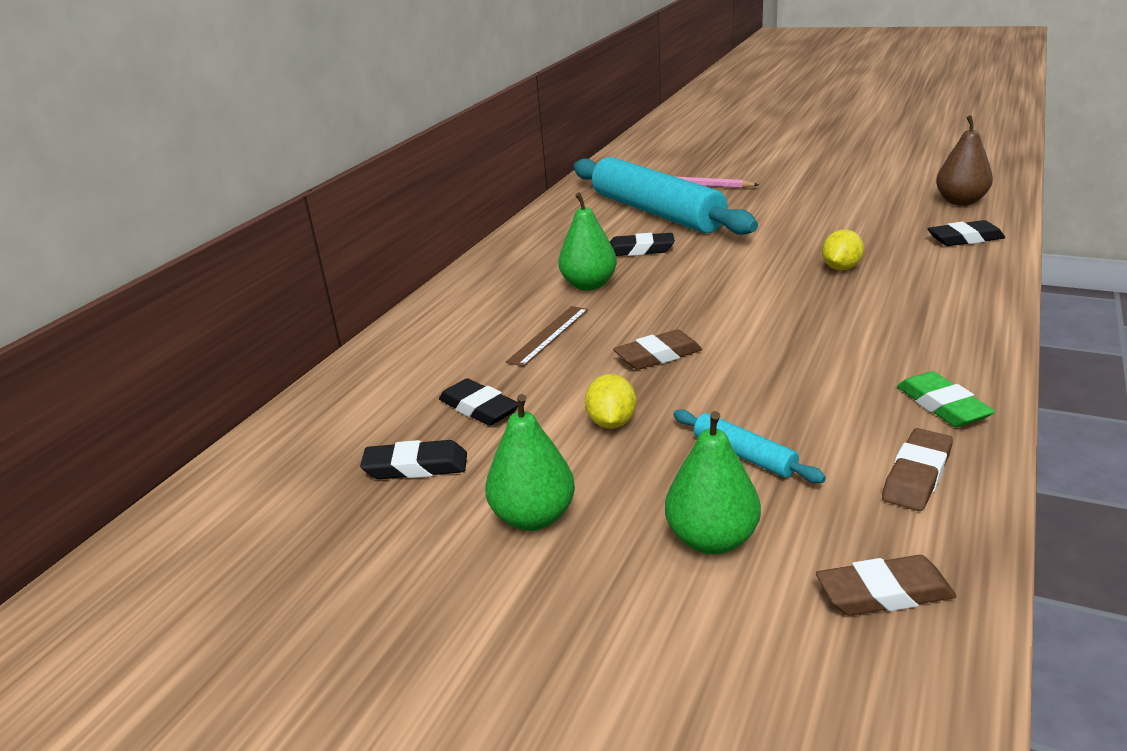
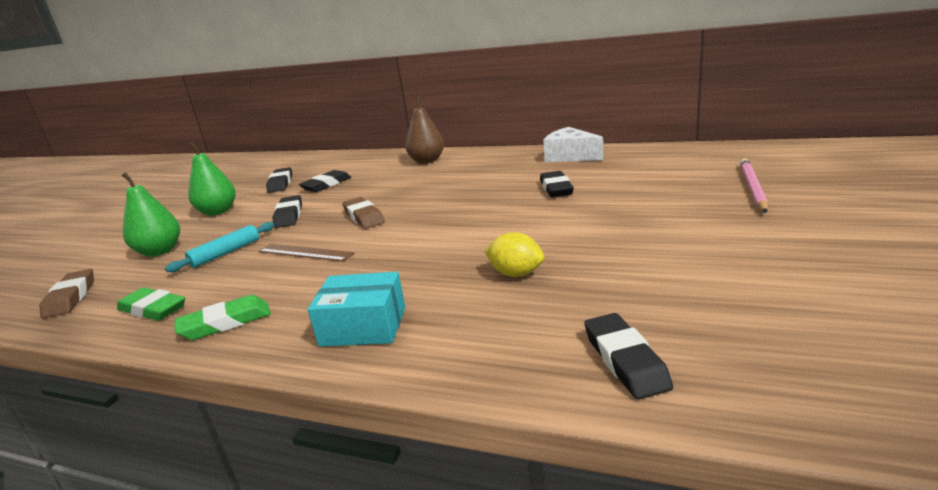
camera: 85 degrees right, 5 degrees down
brown ruler [506,306,588,367] -> brown ruler moved to [259,244,354,261]
green pear [559,192,617,291] -> none
turquoise rolling pin [574,157,758,235] -> none
yellow lemon [585,374,637,429] -> black eraser [272,195,302,228]
brown eraser [882,428,953,511] -> green eraser [117,287,185,321]
brown pear [936,115,993,205] -> brown pear moved to [405,96,444,164]
none -> turquoise box [308,272,405,347]
none -> white cheese [543,127,603,162]

